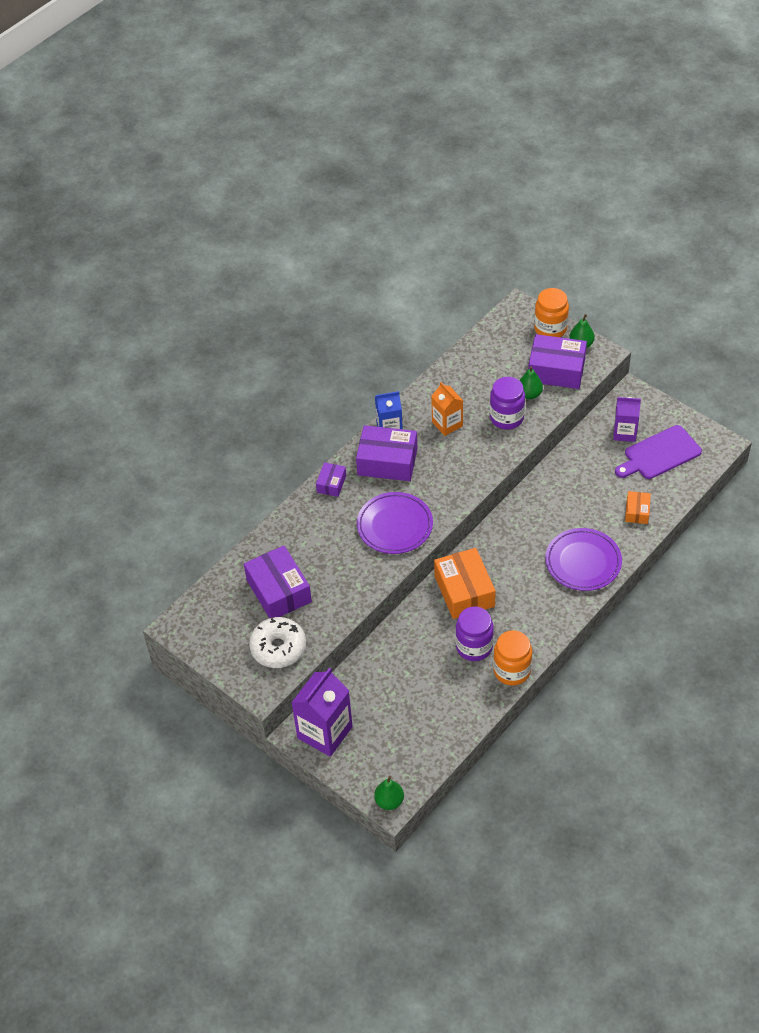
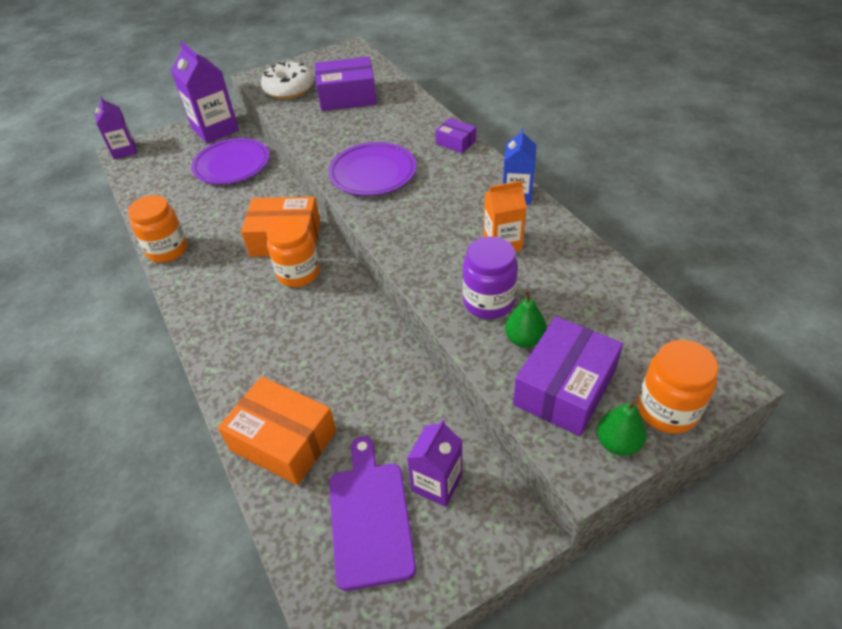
camera: 110 degrees right, 5 degrees down
purple box [356,425,417,481] -> none
green pear [374,776,404,810] -> purple carton [95,96,137,159]
purple jar [456,607,494,661] -> none
purple plate [545,528,622,591] -> purple plate moved to [191,138,269,184]
orange box [625,491,651,524] -> orange box [218,376,337,485], size x1.92
none -> orange jar [266,217,320,287]

